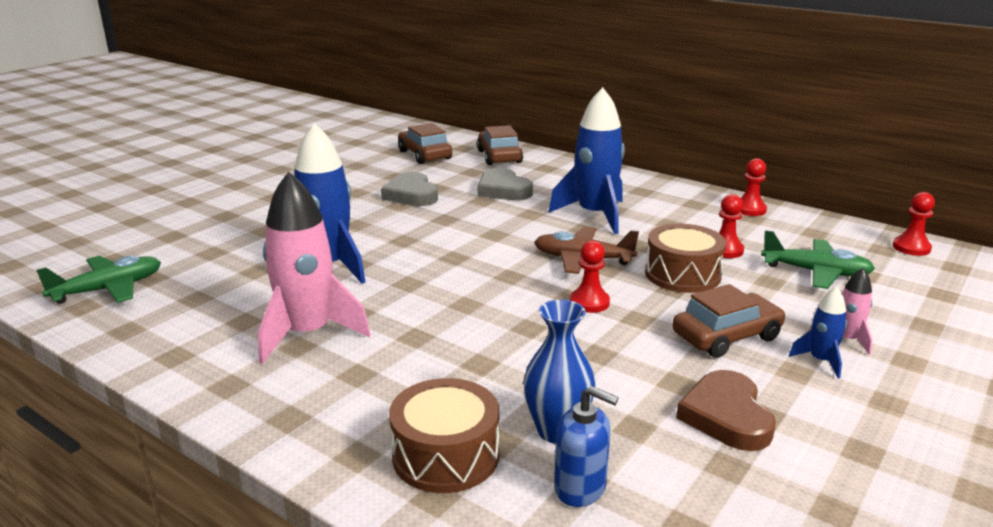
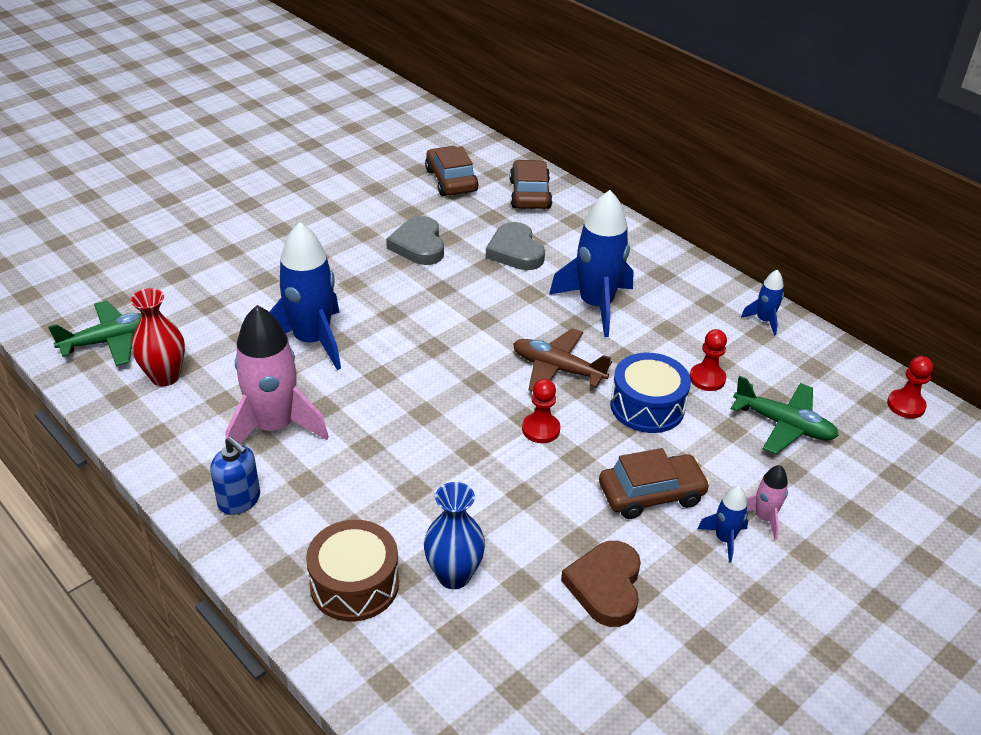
camera: 10 degrees right, 15 degrees up
blue soap dispenser [554,386,619,507] -> blue soap dispenser moved to [210,437,260,515]
brown drum [645,224,726,293] -> blue drum [610,353,691,433]
red pawn [740,158,767,216] -> blue rocket [741,270,784,336]
none -> red vase [130,288,185,386]

